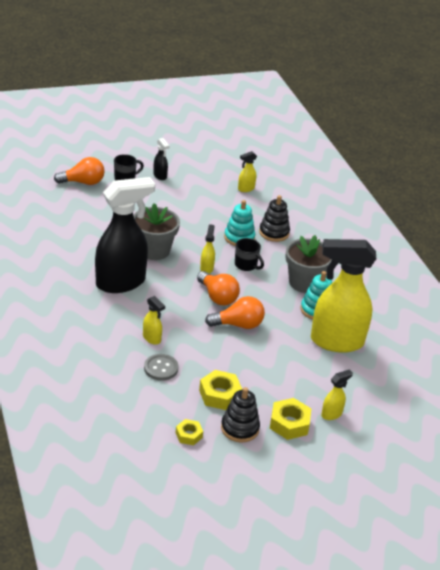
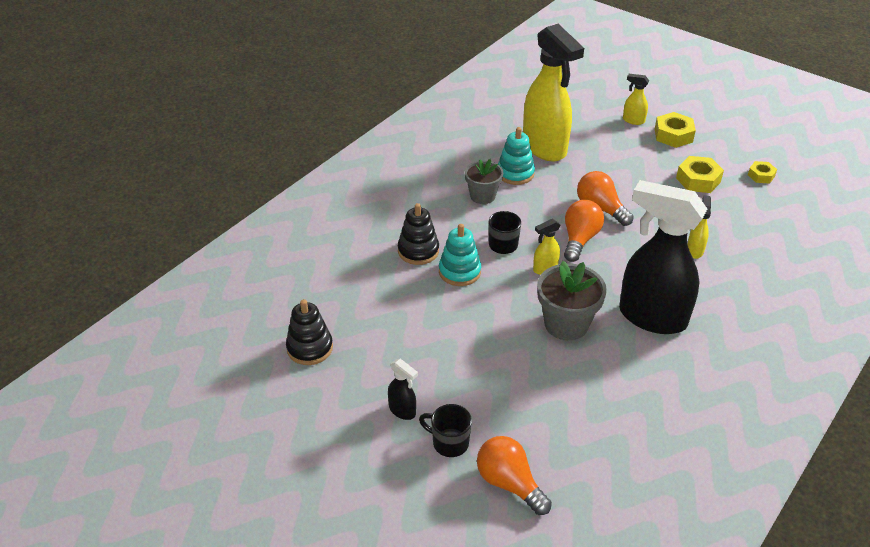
camera: 120 degrees left, 5 degrees up
grey button [144,354,178,381] -> none
black spray bottle [153,138,169,180] -> black spray bottle turned 105 degrees clockwise [388,358,418,420]
black stacking toy [221,387,260,443] -> black stacking toy moved to [286,299,333,365]
yellow spray bottle [238,151,257,192] -> none
grey flower pot [285,235,332,293] -> grey flower pot [465,159,503,204], size x0.66

